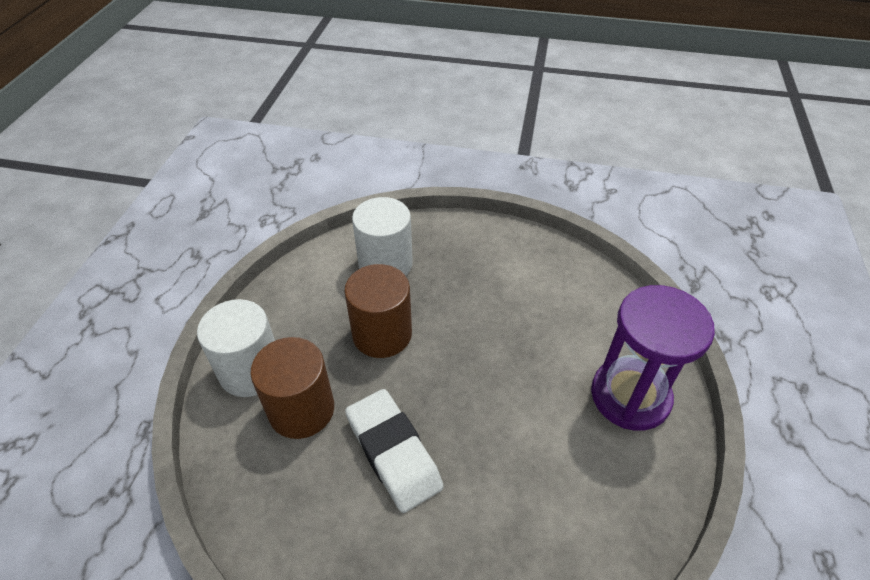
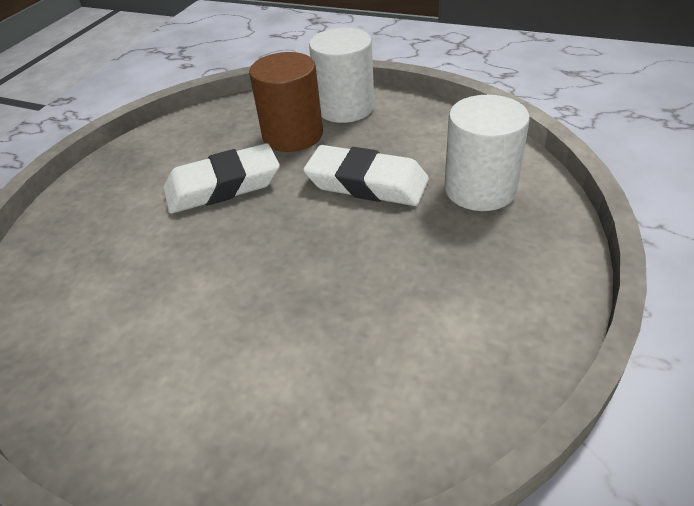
camera: 105 degrees right, 5 degrees down
brown cylinder [344,264,412,358] -> white eraser [303,145,429,206]
purple hourglass [591,285,715,431] -> none

